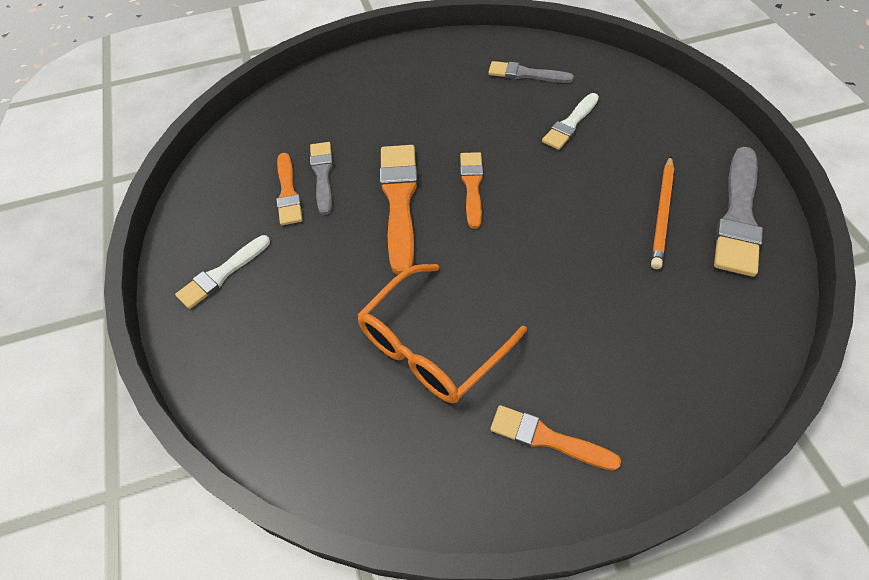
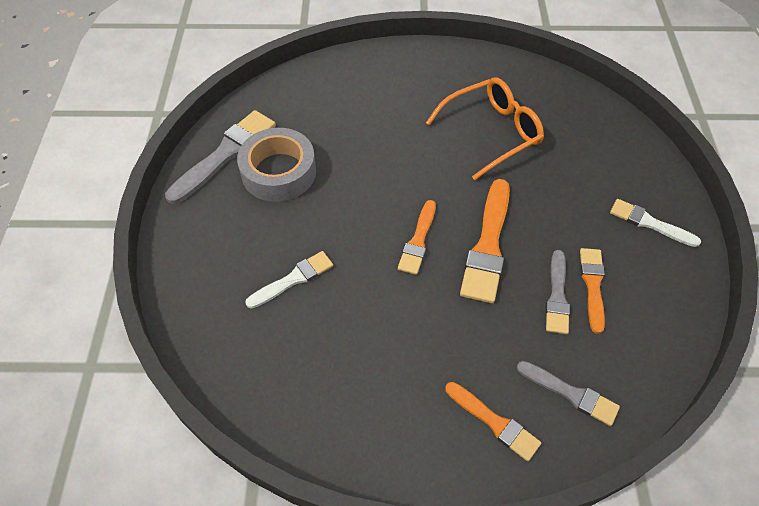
camera: 165 degrees left, 0 degrees up
white brush [175,235,270,309] -> white brush turned 120 degrees counterclockwise [610,199,701,247]
grey brush [488,61,574,83] -> grey brush moved to [517,361,620,426]
orange brush [490,405,621,471] -> orange brush moved to [445,382,541,461]
orange pencil [651,156,674,269] -> grey tape [237,128,316,202]

